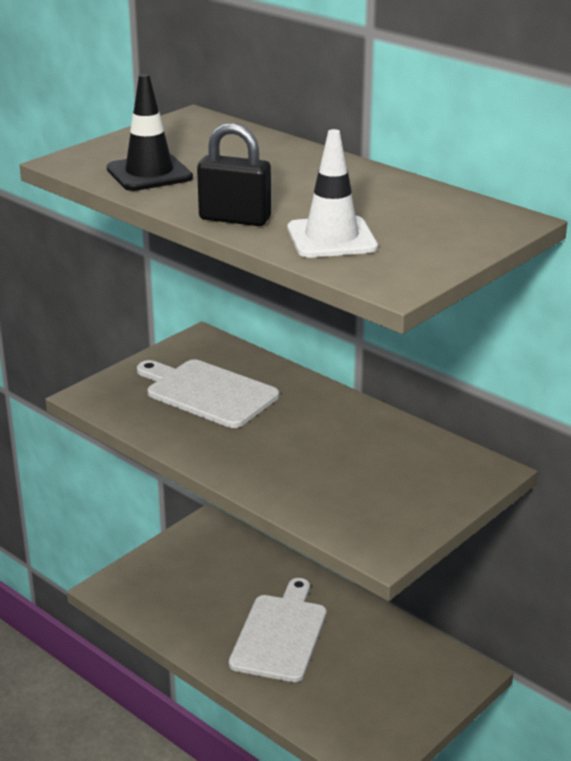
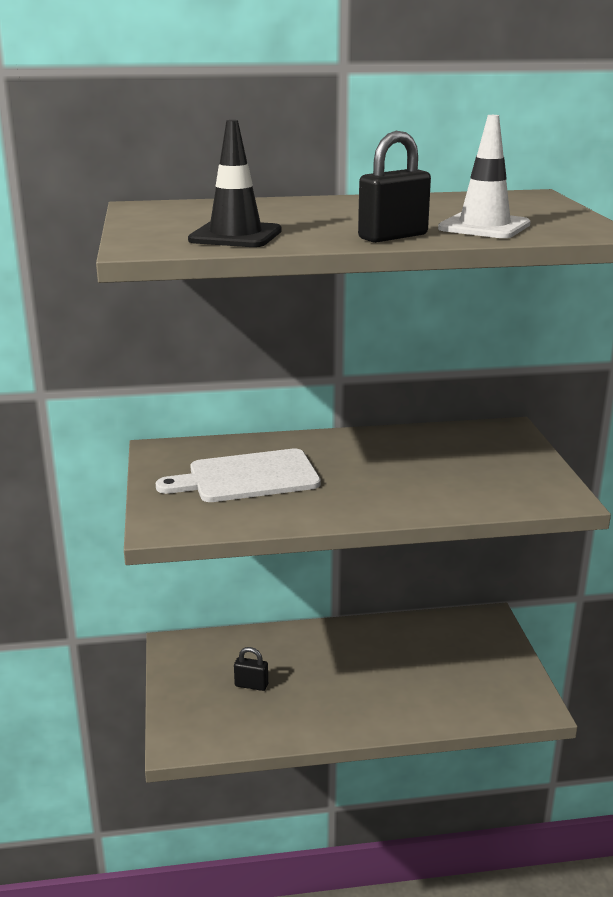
camera: 50 degrees left, 5 degrees down
white cutting board [229,578,327,682] -> none
none -> black padlock [234,647,268,691]

